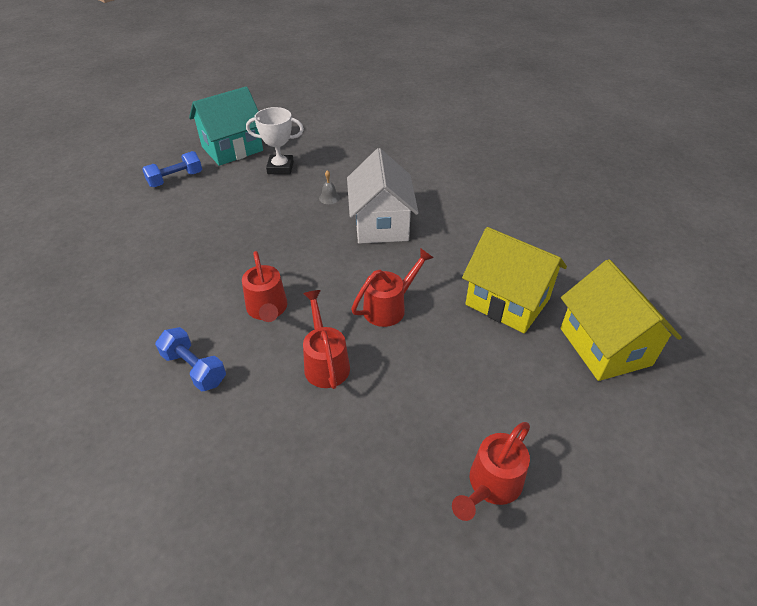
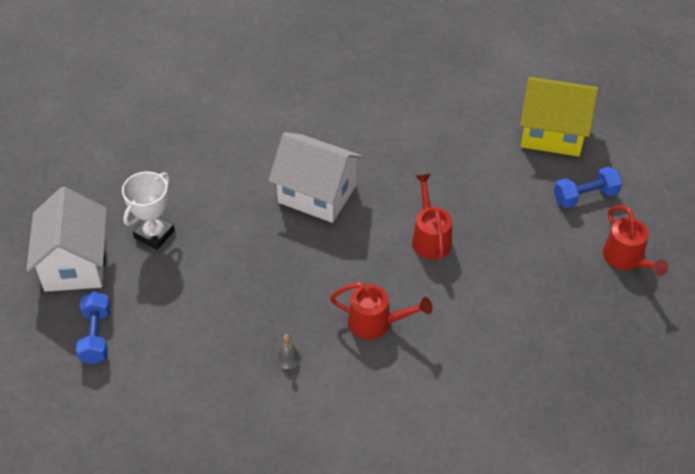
camera: 60 degrees left, 5 degrees up
blue dumbbell [155,327,226,391] -> blue dumbbell moved to [554,167,622,208]
turquoise house [189,86,263,166] -> white house [26,187,107,292]
red watering can [303,290,350,389] -> none
grey bell [319,170,340,204] -> grey bell moved to [275,334,302,369]
yellow house [462,227,567,333] -> none

